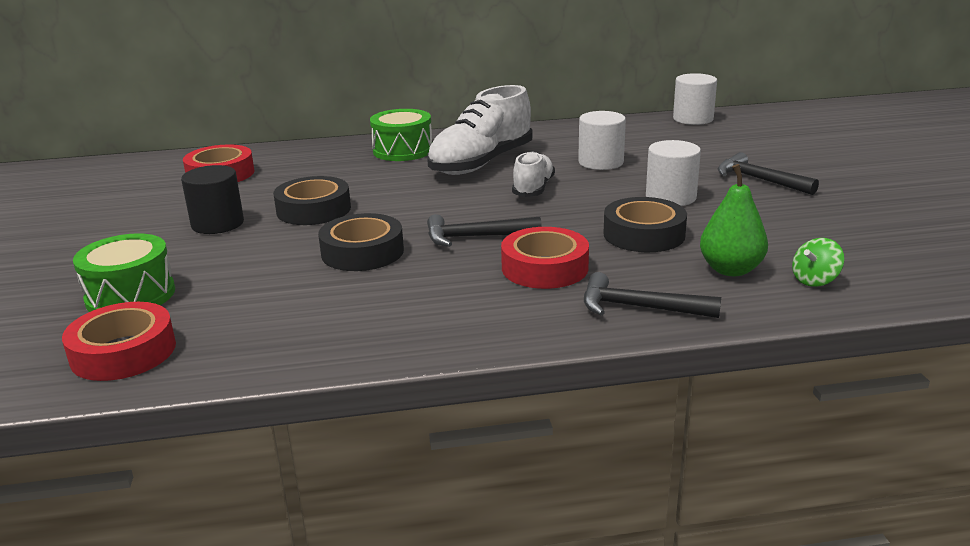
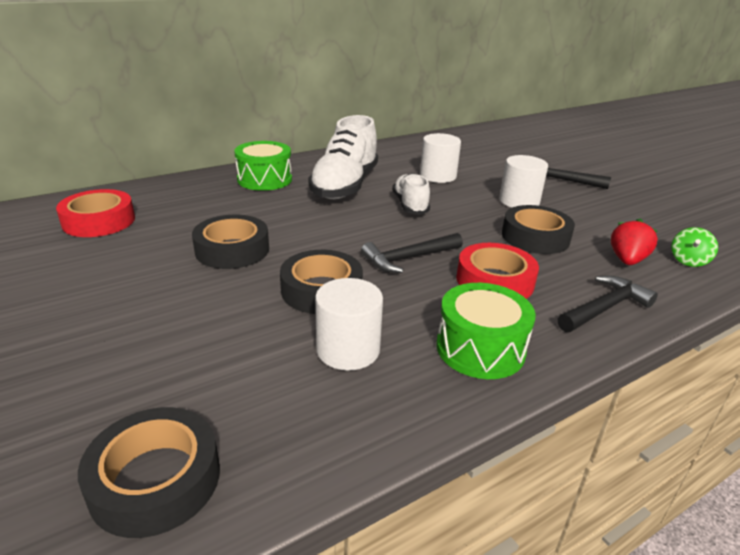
camera: 25 degrees left, 5 degrees up
red tape [62,302,176,381] -> black tape [78,407,220,538]
green drum [73,233,175,312] -> green drum moved to [437,283,536,379]
black cylinder [181,165,244,234] -> none
black hammer [584,272,721,318] -> black hammer turned 150 degrees clockwise [558,276,658,332]
white cylinder [673,73,717,125] -> white cylinder moved to [315,278,383,371]
green pear [700,164,768,276] -> red strawberry [611,218,658,265]

